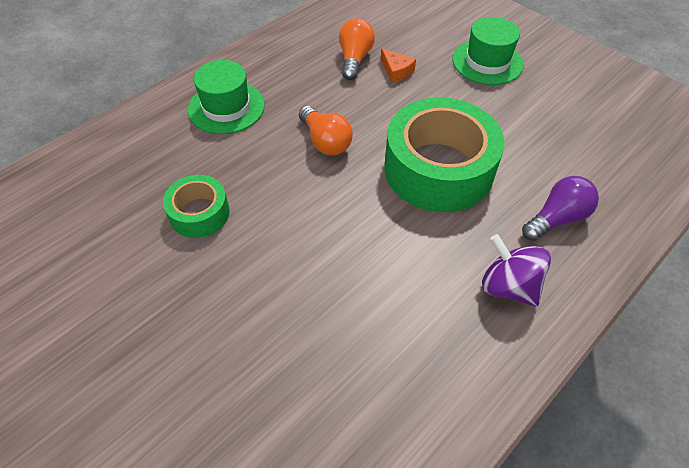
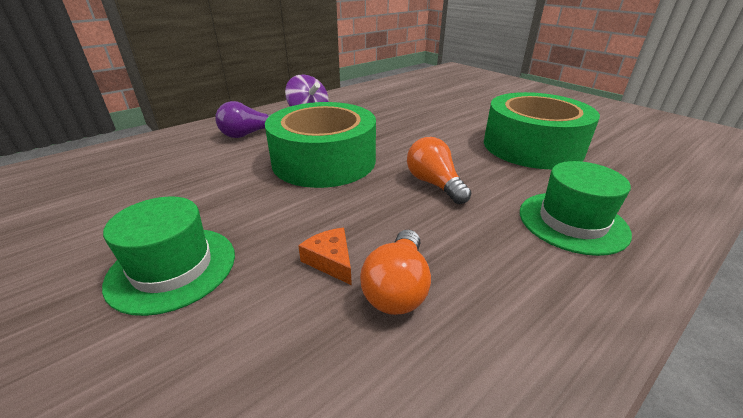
camera: 175 degrees left, 20 degrees down
green tape [163,175,230,238] -> green tape [484,92,600,169], size x1.94

